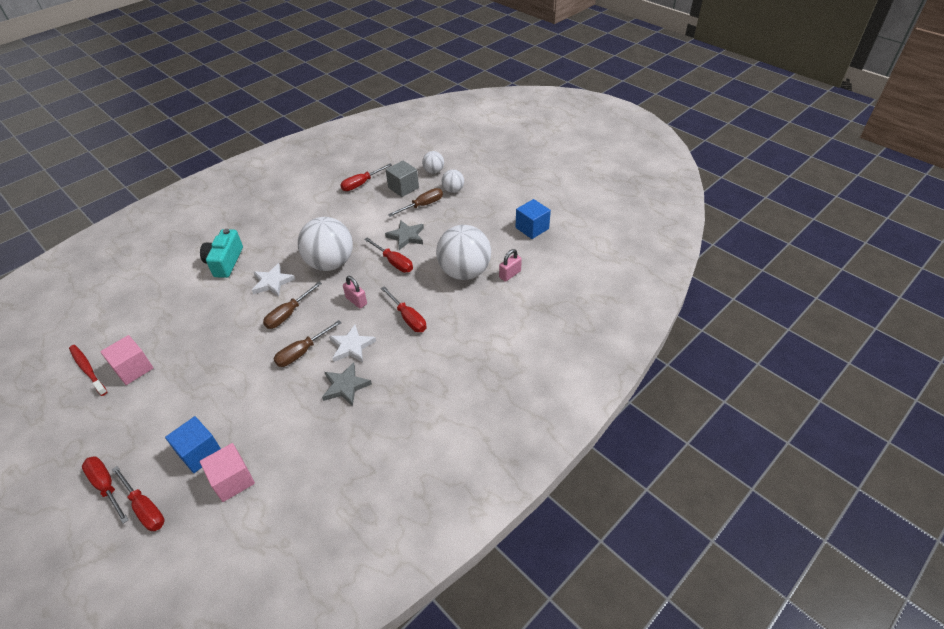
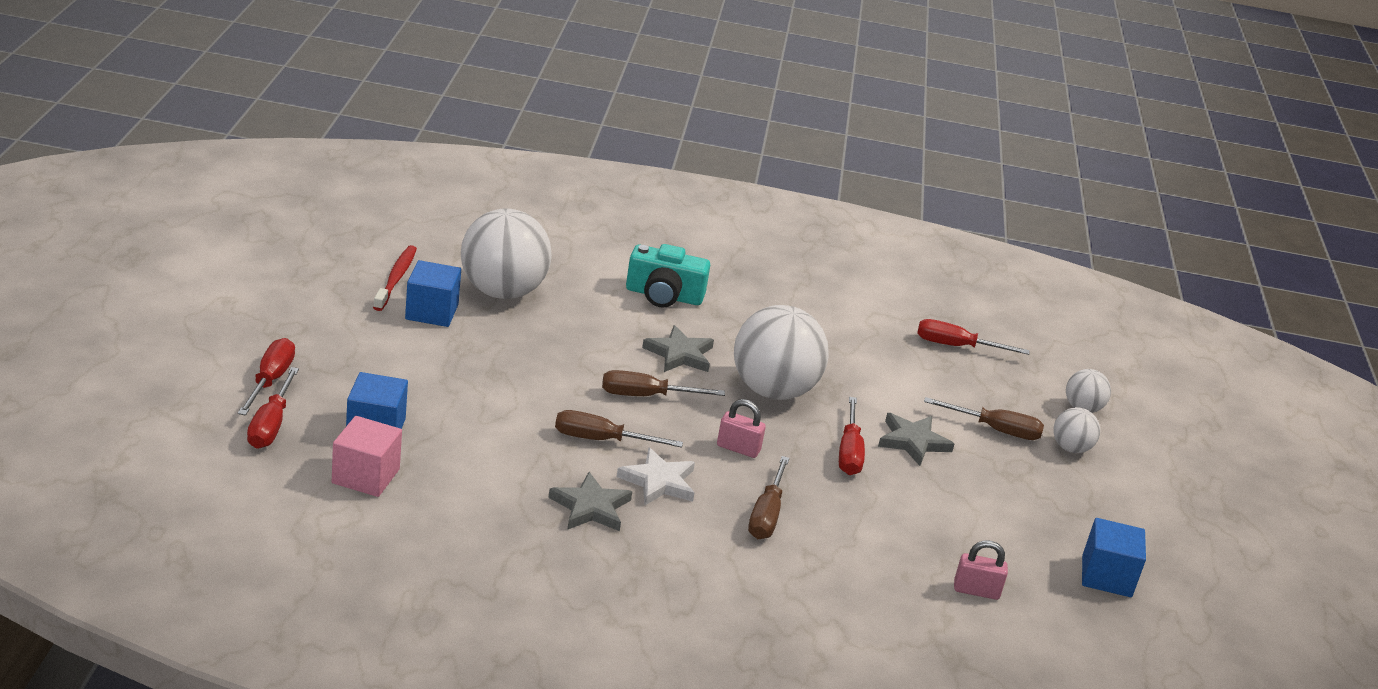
camera: 45 degrees right, 15 degrees down
pink cube [100,335,153,385] -> blue cube [405,260,461,327]
turquoise camera [200,229,243,278] -> turquoise camera turned 135 degrees counterclockwise [626,244,710,308]
white star [252,263,295,296] -> grey star [642,325,714,372]
pink padlock [343,276,367,308] -> pink padlock turned 75 degrees counterclockwise [717,399,766,458]
red screwdriver [381,286,426,332] -> brown screwdriver [748,456,790,539]
grey cube [386,161,419,197] -> none
white ball [436,225,491,280] -> white ball moved to [461,208,552,299]

